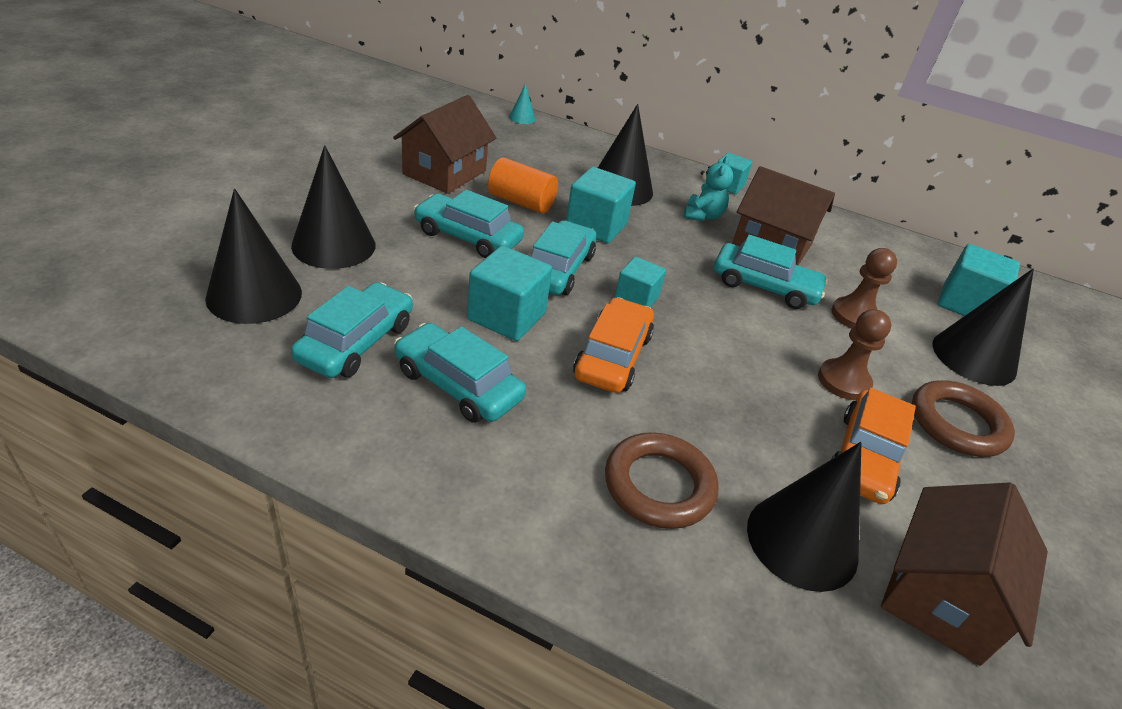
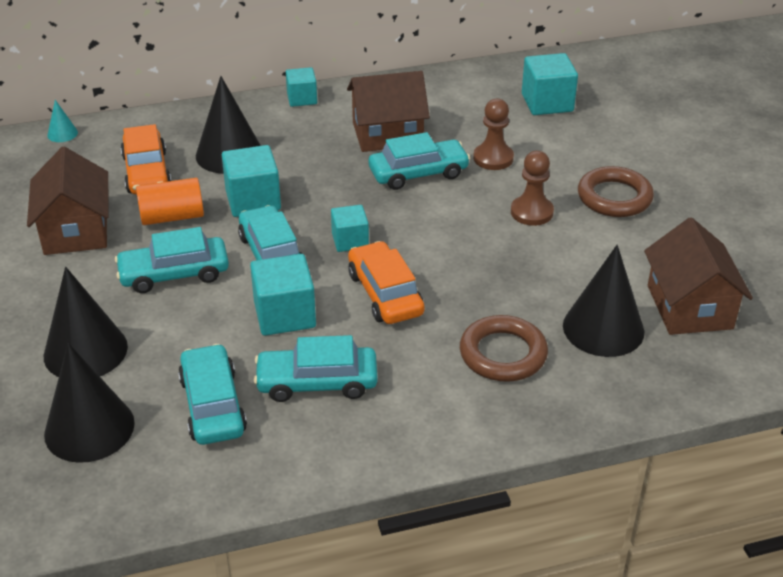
camera: 35 degrees left, 0 degrees up
turquoise teddy bear [684,156,733,221] -> none
orange car [831,388,916,504] -> orange car moved to [120,124,171,194]
black cone [932,268,1034,386] -> none

